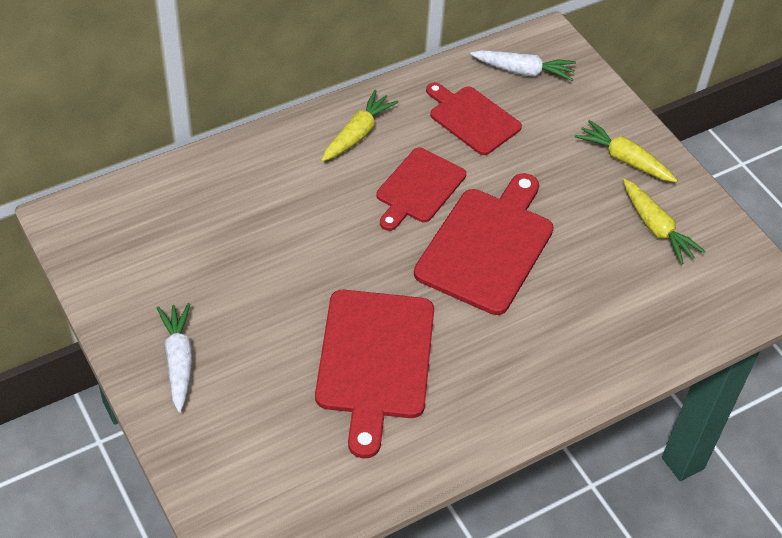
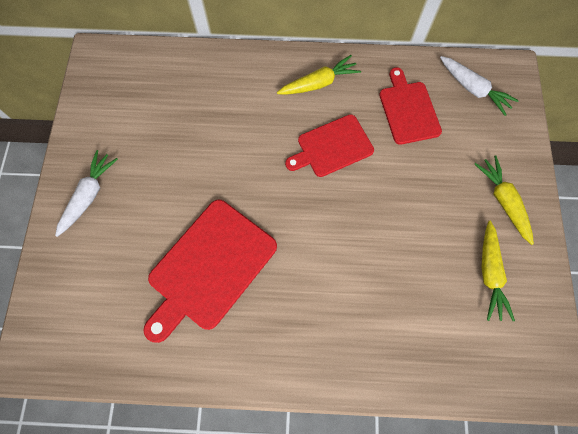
camera: 35 degrees right, 20 degrees up
red cutting board [414,173,554,315] -> none

